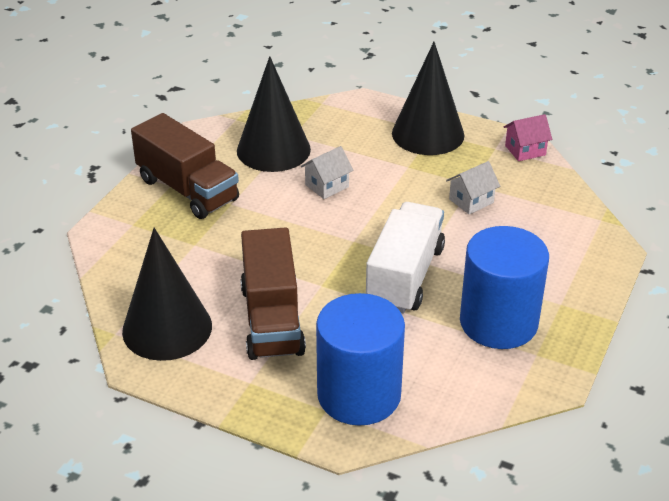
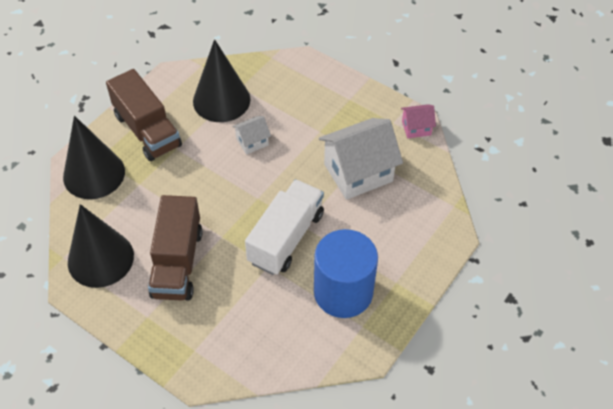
camera: 10 degrees right, 15 degrees up
blue cylinder [316,293,405,426] -> none
black cone [392,42,465,155] -> black cone moved to [63,116,125,199]
white house [446,161,500,214] -> white house [319,118,403,200], size x2.06

